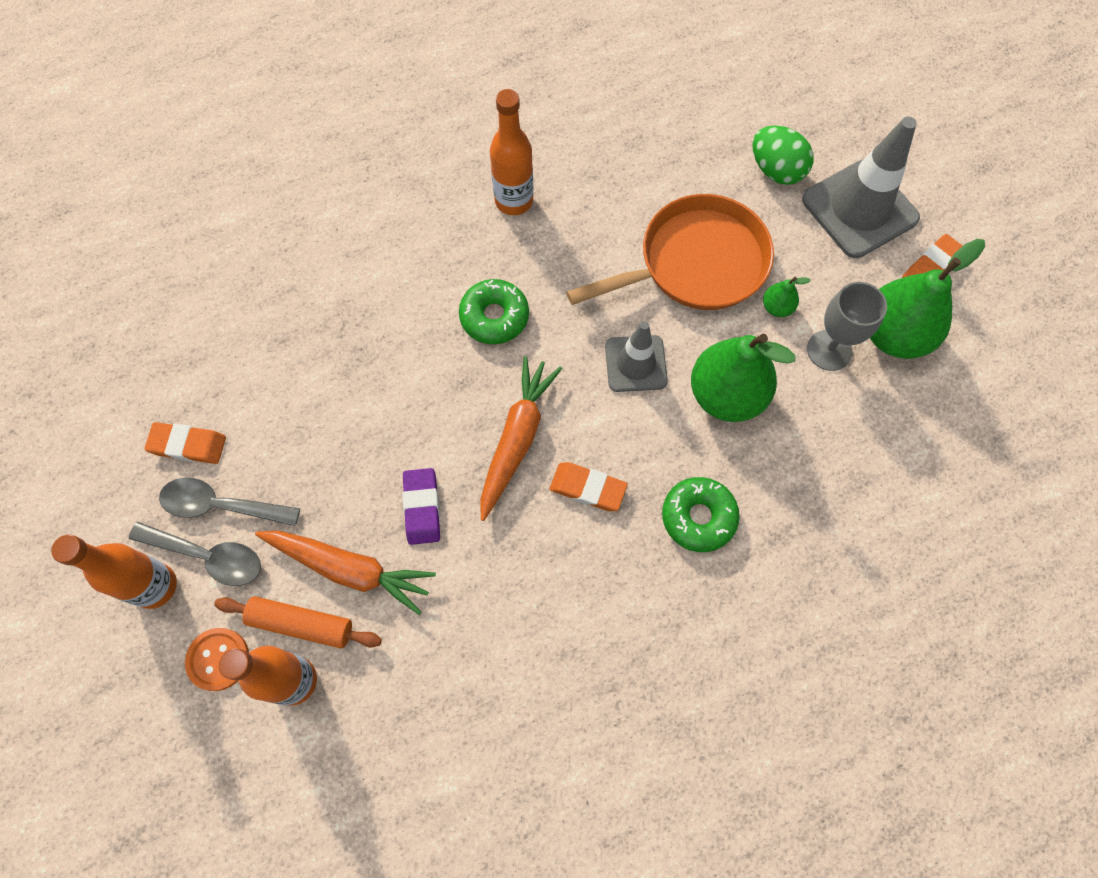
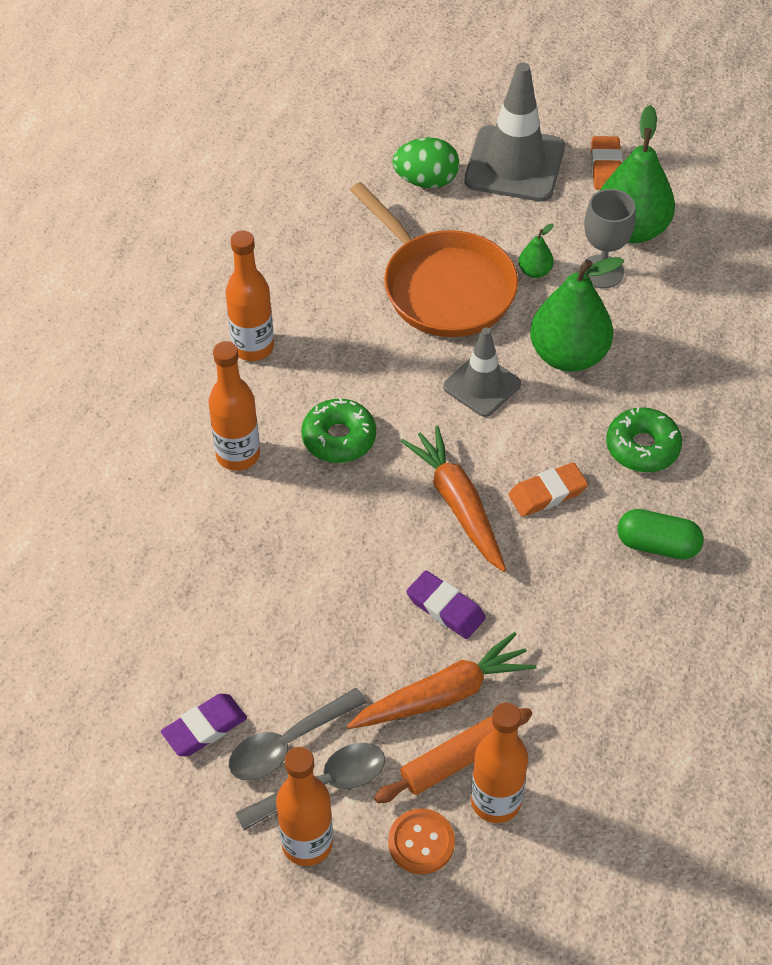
camera: 45 degrees left, 15 degrees down
orange eraser [144,422,226,464] -> purple eraser [161,694,247,756]
orange pan [566,194,774,310] -> orange pan turned 120 degrees clockwise [350,182,518,337]
none -> orange bottle [208,341,260,471]
none -> green capsule [617,509,704,560]

